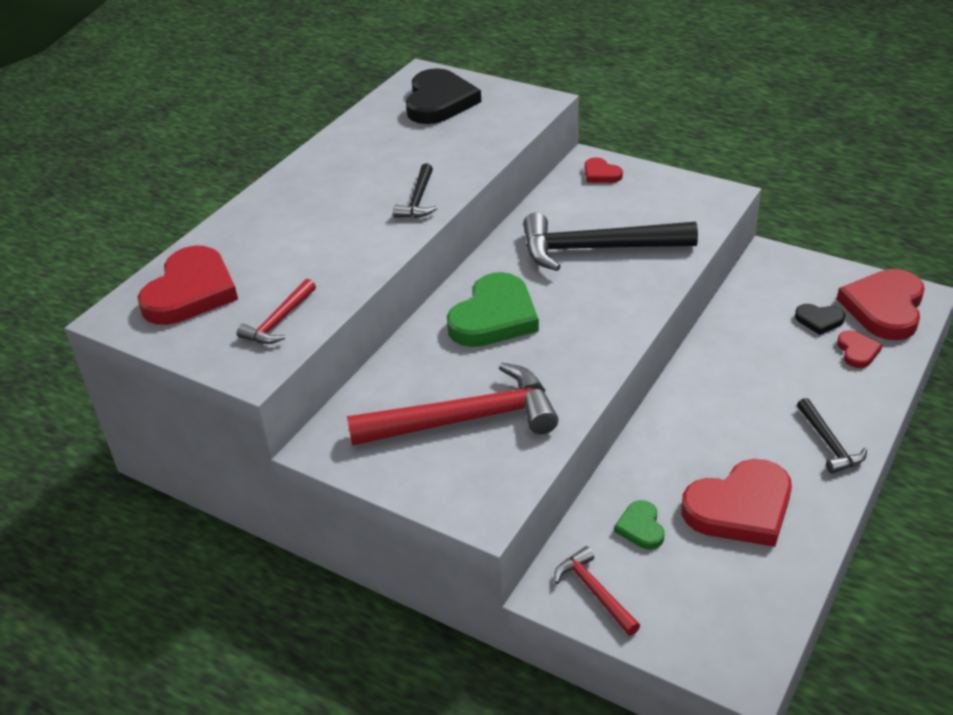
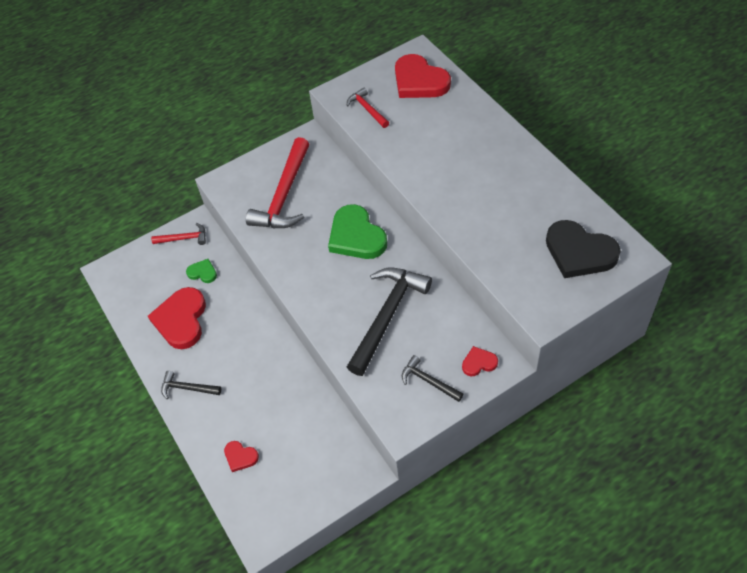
camera: 120 degrees right, 15 degrees up
black hammer [393,163,437,218] -> black hammer moved to [402,355,463,402]
black heart [795,304,845,335] -> none
red heart [837,269,925,340] -> none

